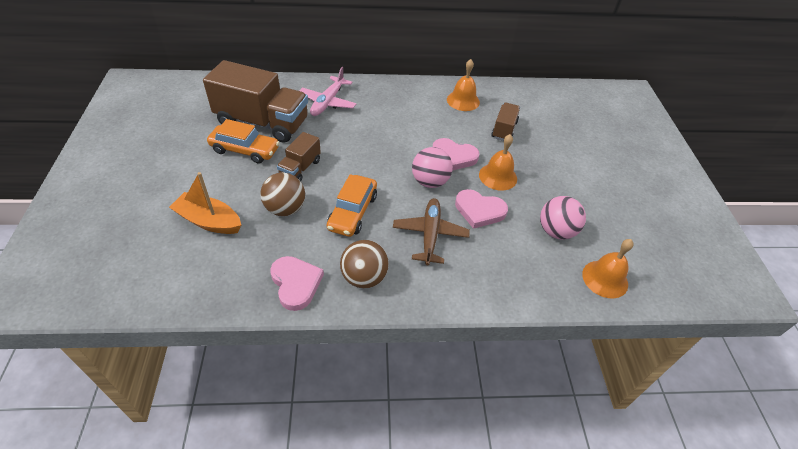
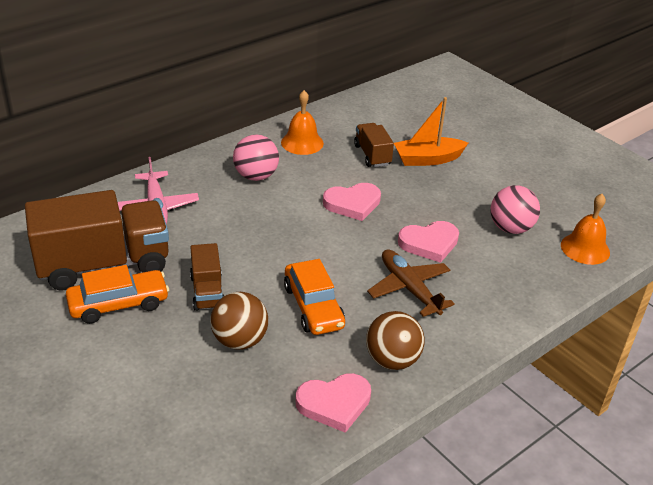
camera: 35 degrees left, 10 degrees down
orange boat [169,172,241,234] -> orange boat moved to [394,97,468,166]
pink heart [270,256,324,311] -> pink heart turned 135 degrees clockwise [295,373,371,433]
pink ball [412,147,453,188] -> pink ball moved to [233,134,279,181]
orange bell [479,134,517,191] -> none

